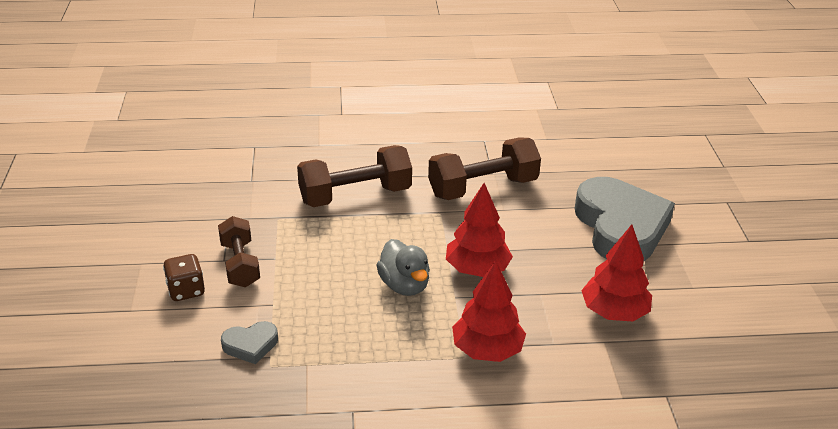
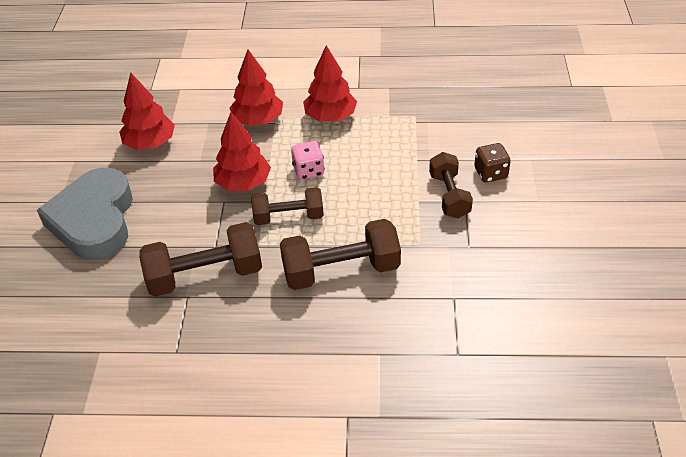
camera: 170 degrees left, 10 degrees up
grey heart [221,321,278,364] -> none
grey duck [376,239,430,296] -> pink dice [291,141,325,180]
none -> brown dumbbell [251,187,324,225]
none -> red tree [303,45,357,122]

